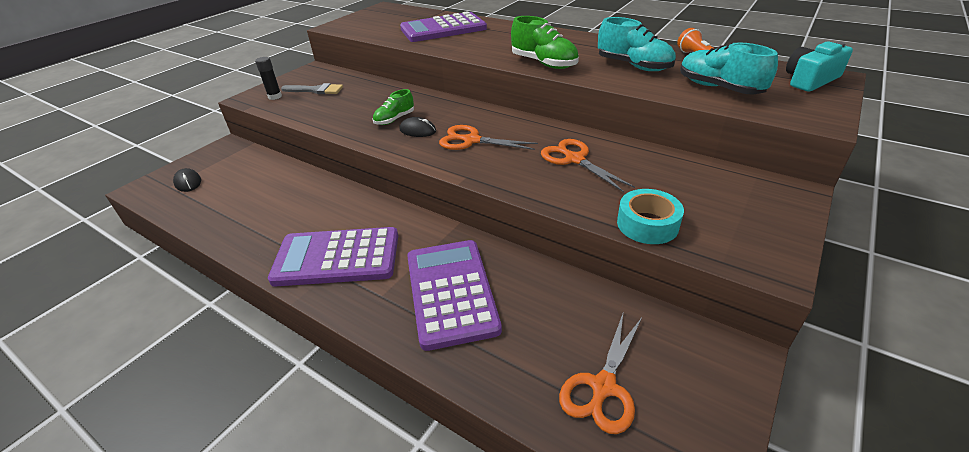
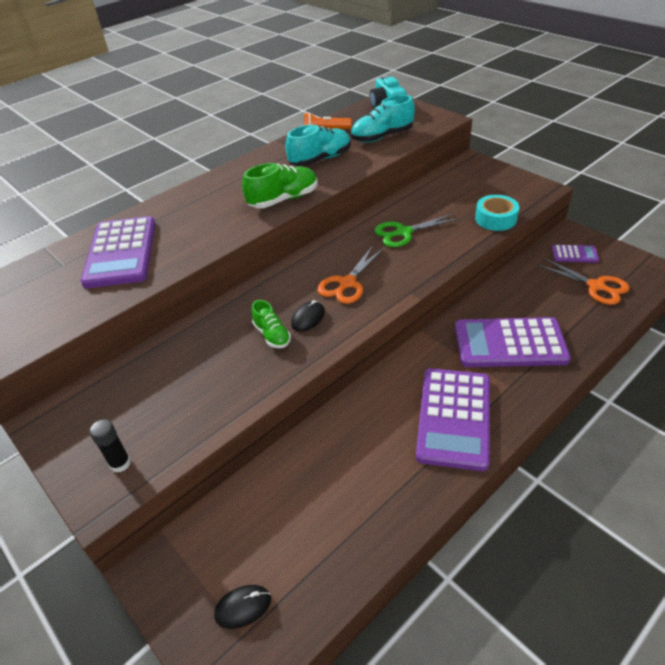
camera: 75 degrees left, 5 degrees up
grey brush [281,83,343,94] -> none
orange scissors [541,139,635,192] -> green scissors [374,214,460,247]
none -> purple calculator [552,245,599,263]

